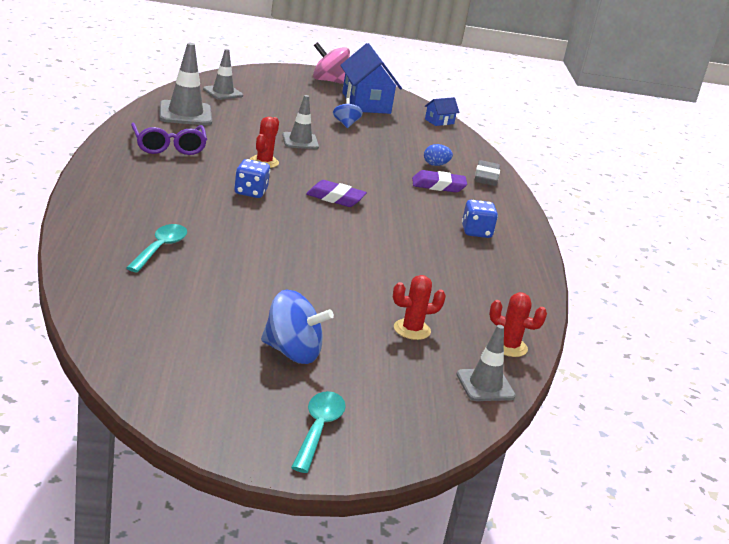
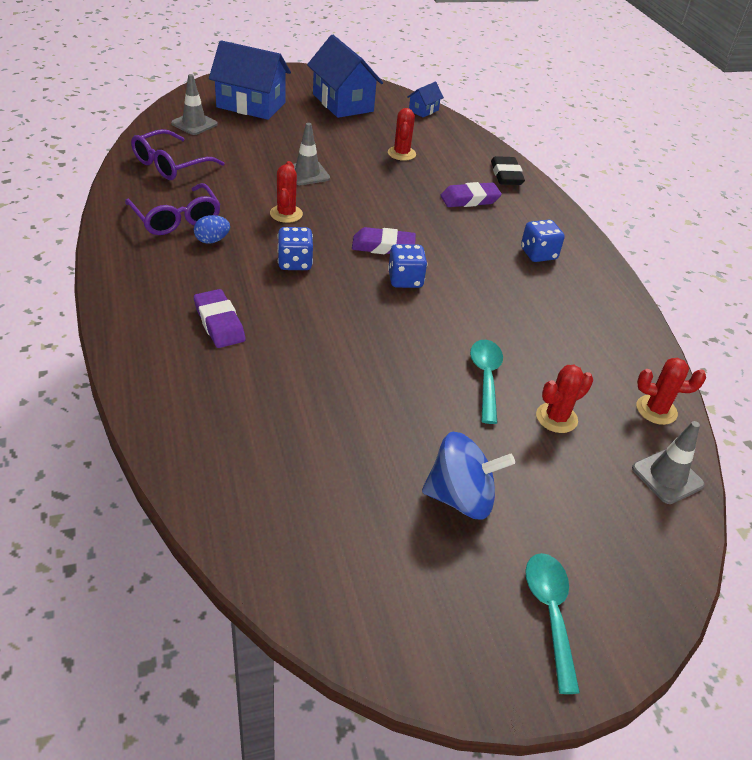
camera: 15 degrees left, 15 degrees up
turquoise spoon [126,224,187,272] -> turquoise spoon moved to [470,340,503,424]
grey traffic cone [160,43,212,125] -> purple glasses [131,129,224,180]
pink spinning top [313,42,350,84] -> none
blue spinning top [333,98,363,128] -> none
blue egg [424,144,453,166] -> blue egg moved to [194,215,230,244]
grey eraser [475,160,500,186] -> black eraser [491,156,525,185]
none -> purple eraser [194,289,246,348]
none -> blue house [209,40,291,120]
none -> red cactus [388,108,416,161]
none -> blue dice [388,244,427,288]

